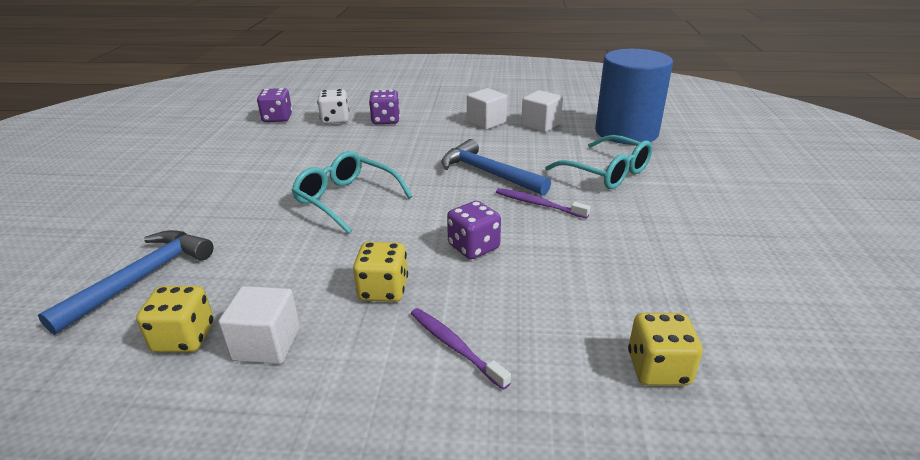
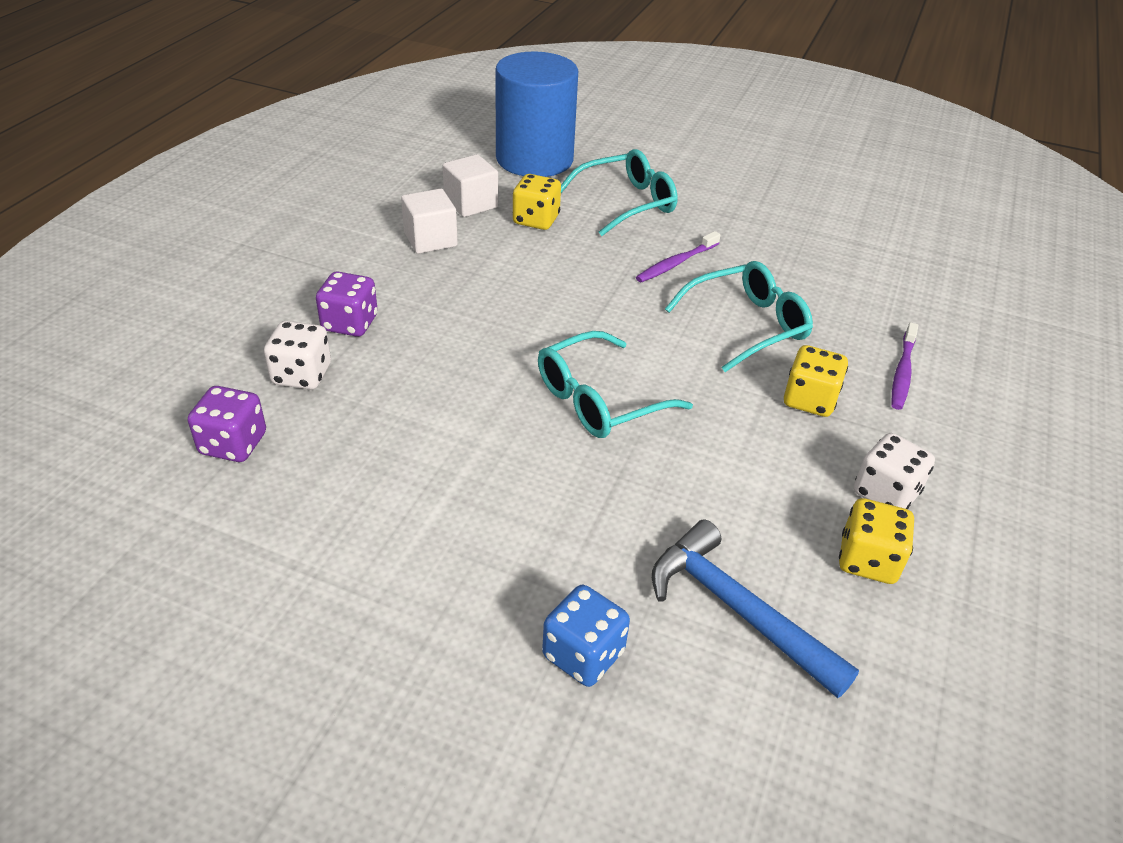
camera: 75 degrees left, 10 degrees up
white cube [218,286,300,364] -> white dice [854,433,935,509]
purple toothbrush [411,308,511,390] -> purple toothbrush turned 45 degrees counterclockwise [891,322,918,410]
blue hammer [441,139,551,196] -> none
purple dice [447,201,501,259] -> turquoise glasses [665,261,813,372]
yellow dice [628,313,703,386] -> yellow dice moved to [513,174,561,230]
none -> blue dice [542,585,630,687]

